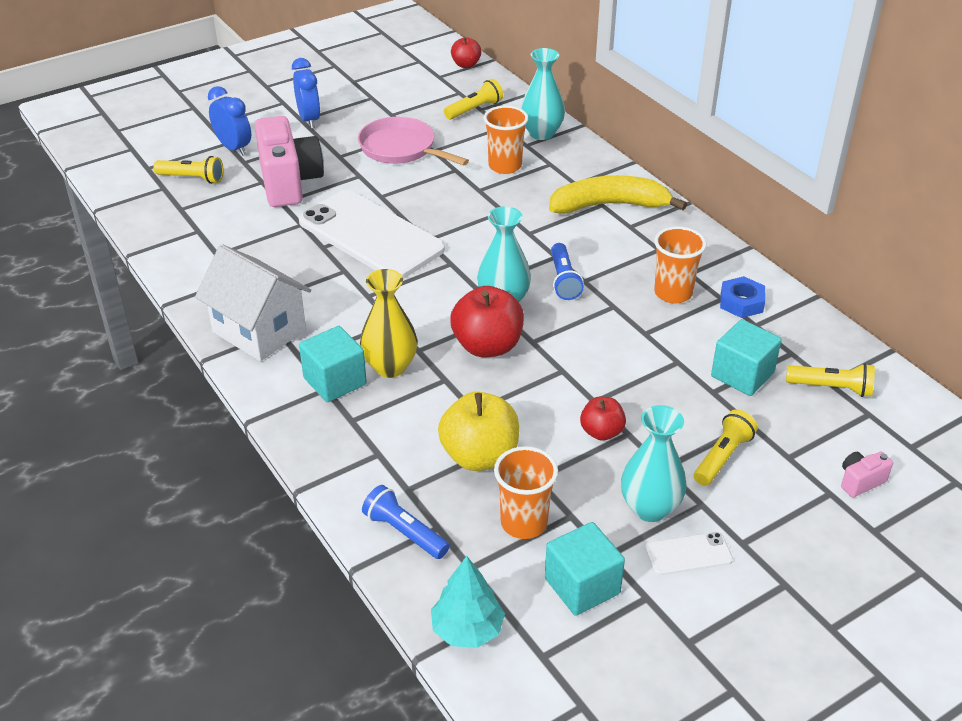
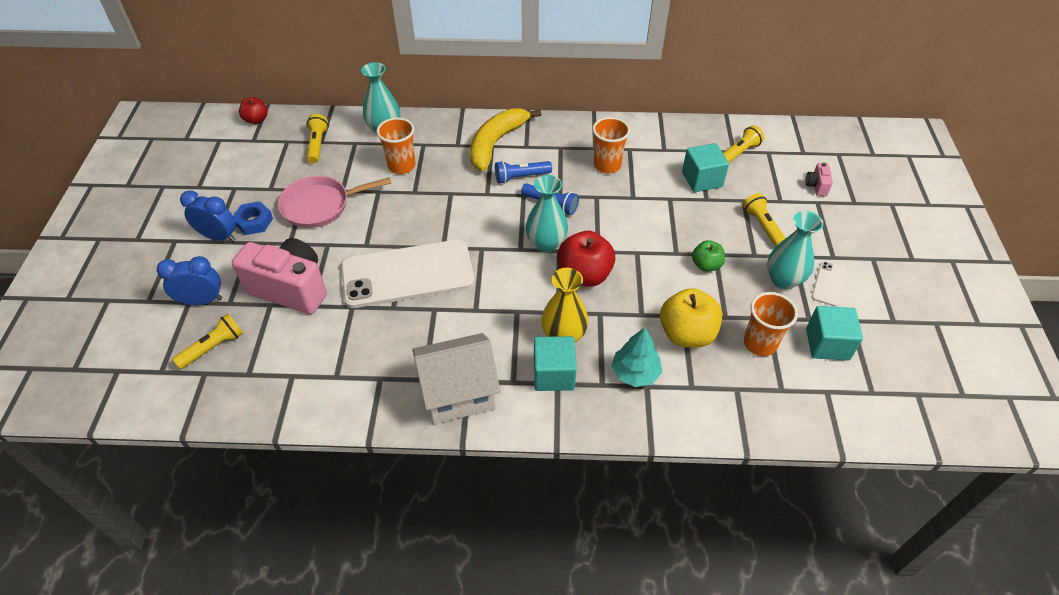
camera: 55 degrees left, 10 degrees up
blue flashlight [362,485,449,559] -> blue flashlight moved to [495,161,552,184]
turquoise tree [431,556,505,648] -> turquoise tree moved to [611,327,662,387]
red apple [580,397,626,441] -> green apple [692,240,725,272]
blue nut [720,276,766,318] -> blue nut moved to [233,201,273,235]

